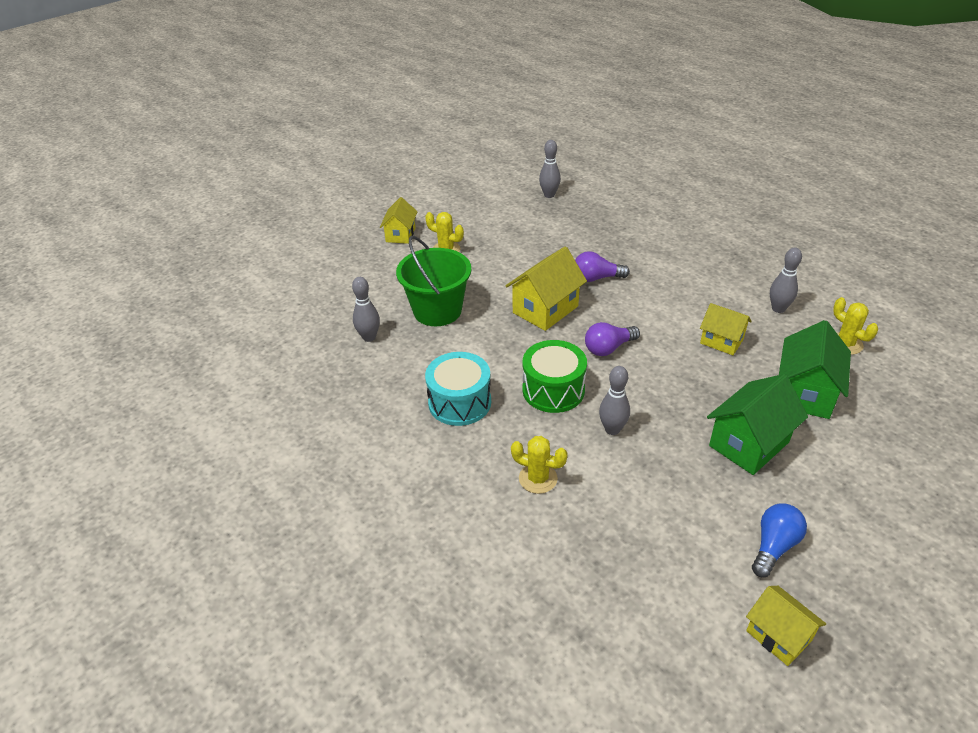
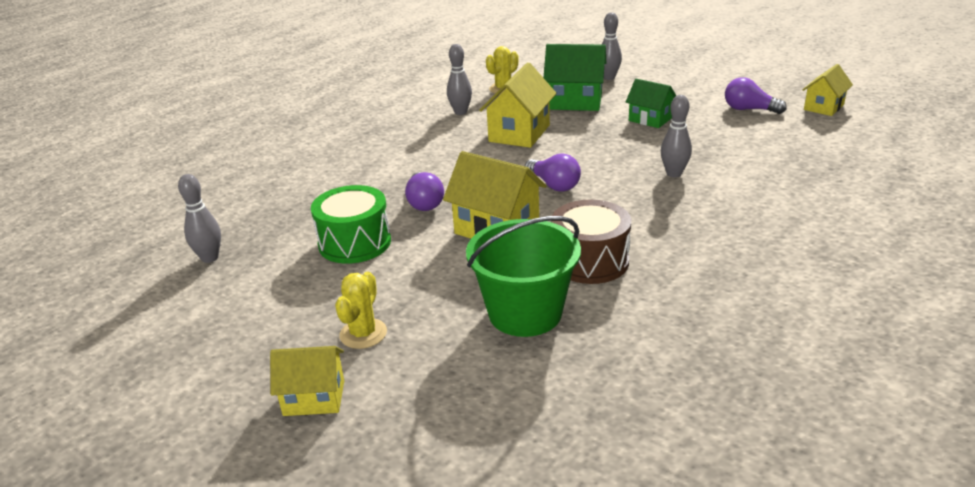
camera: 100 degrees left, 10 degrees down
grey bowling pin [352,277,380,342] -> grey bowling pin moved to [602,12,622,80]
turquoise drum [425,352,491,426] -> none
yellow cactus [511,436,568,494] -> none
green drum [523,340,587,413] -> green drum moved to [311,185,391,264]
yellow house [700,303,752,355] -> yellow house [479,62,557,148], size x1.58
green house [707,374,808,475] -> green house [626,79,676,128], size x0.63
blue light bulb [752,504,807,577] -> purple light bulb [725,77,787,114]
none -> brown drum [551,200,631,284]

